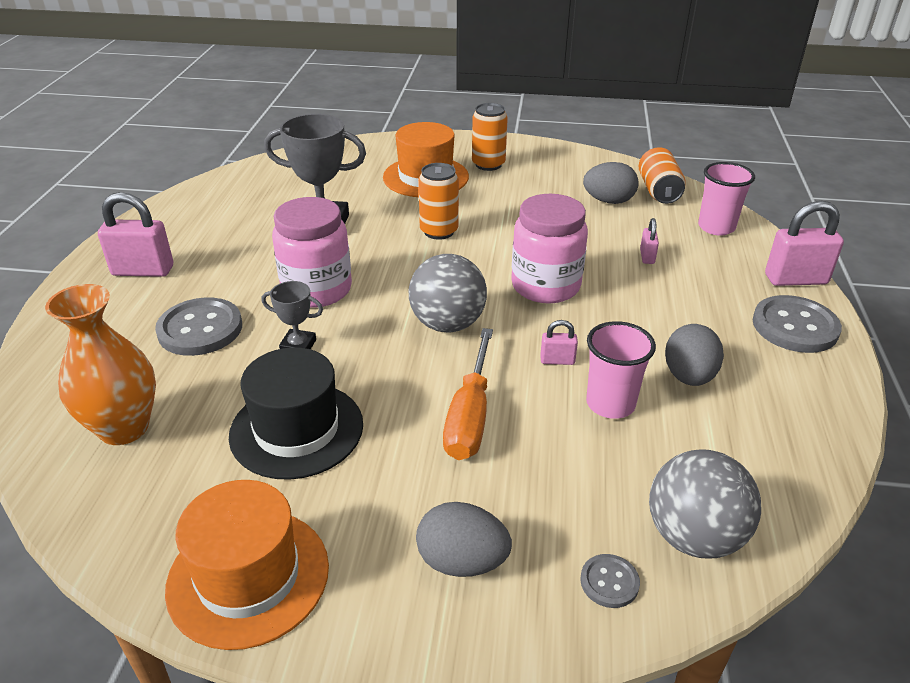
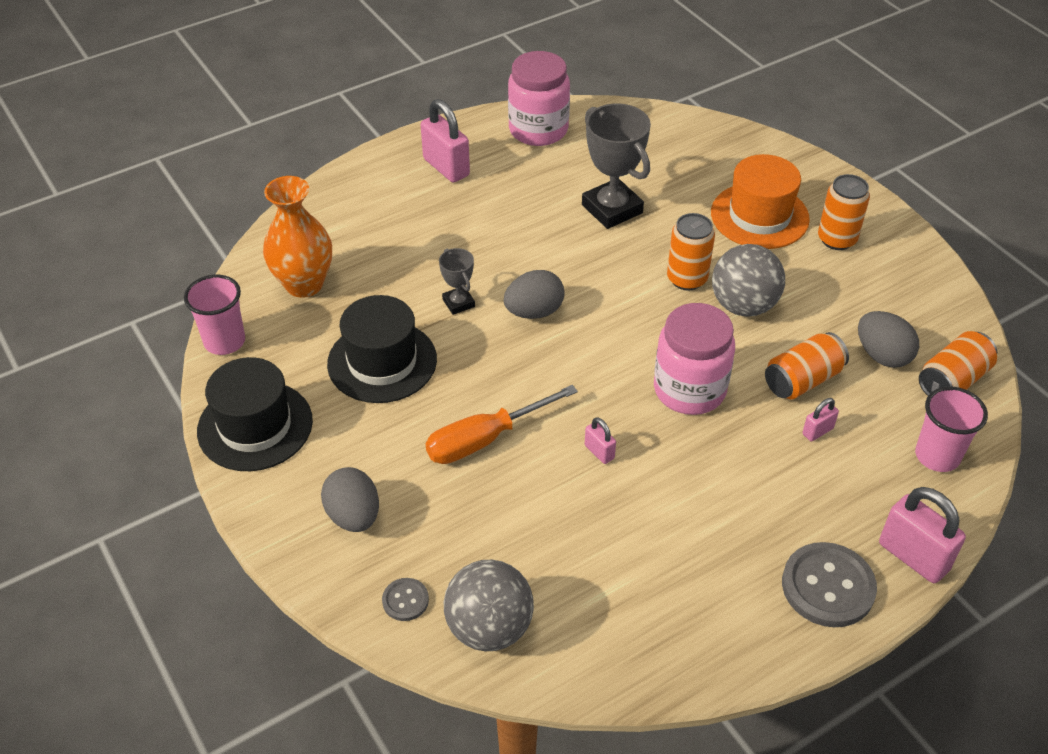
camera: 50 degrees right, 10 degrees up
grey button [155,297,242,356] -> none
orange hat [165,480,329,650] -> black hat [197,357,313,471]
pink jar [272,197,352,308] -> pink jar moved to [508,51,570,146]
grey ball [409,254,487,332] -> grey ball moved to [712,244,785,316]
pink cup [586,321,656,419] -> pink cup moved to [184,275,245,355]
grey egg [665,324,724,386] -> grey egg moved to [504,270,565,319]
none -> orange can [765,332,849,399]

